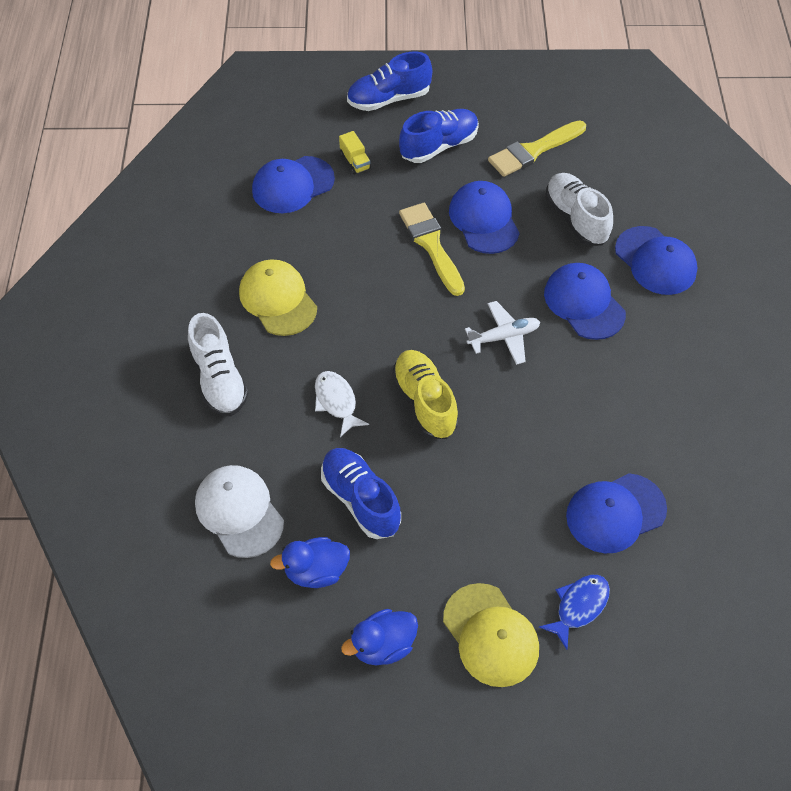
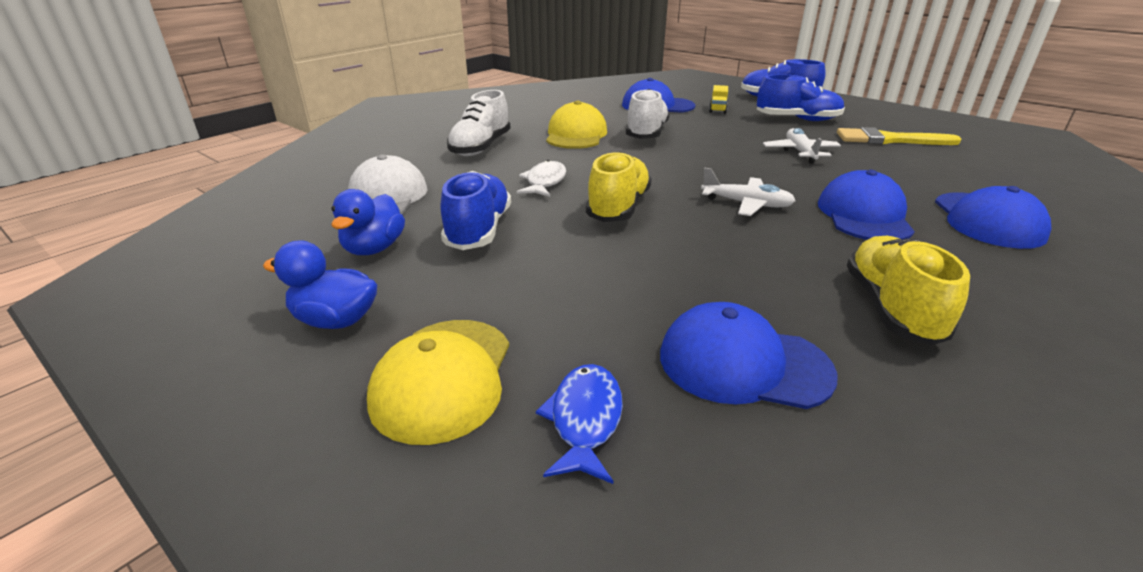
camera: 40 degrees right, 25 degrees down
blue duck [270,537,350,588] -> blue duck turned 105 degrees counterclockwise [331,189,405,255]
yellow brush [399,203,465,296] -> none
blue cap [449,181,520,254] -> white plane [763,128,841,164]
blue fish [539,575,610,649] -> blue fish turned 75 degrees counterclockwise [536,364,623,484]
white shoe [545,173,613,246] -> white shoe moved to [626,89,670,139]
none -> yellow shoe [847,236,970,346]

